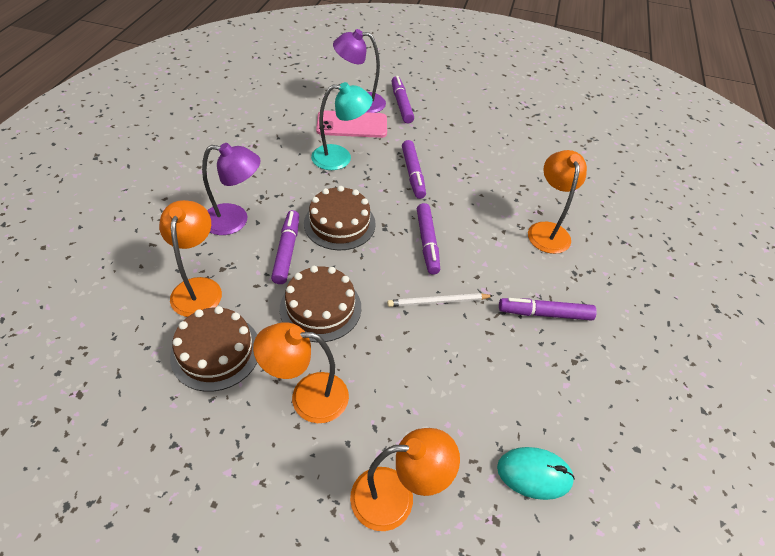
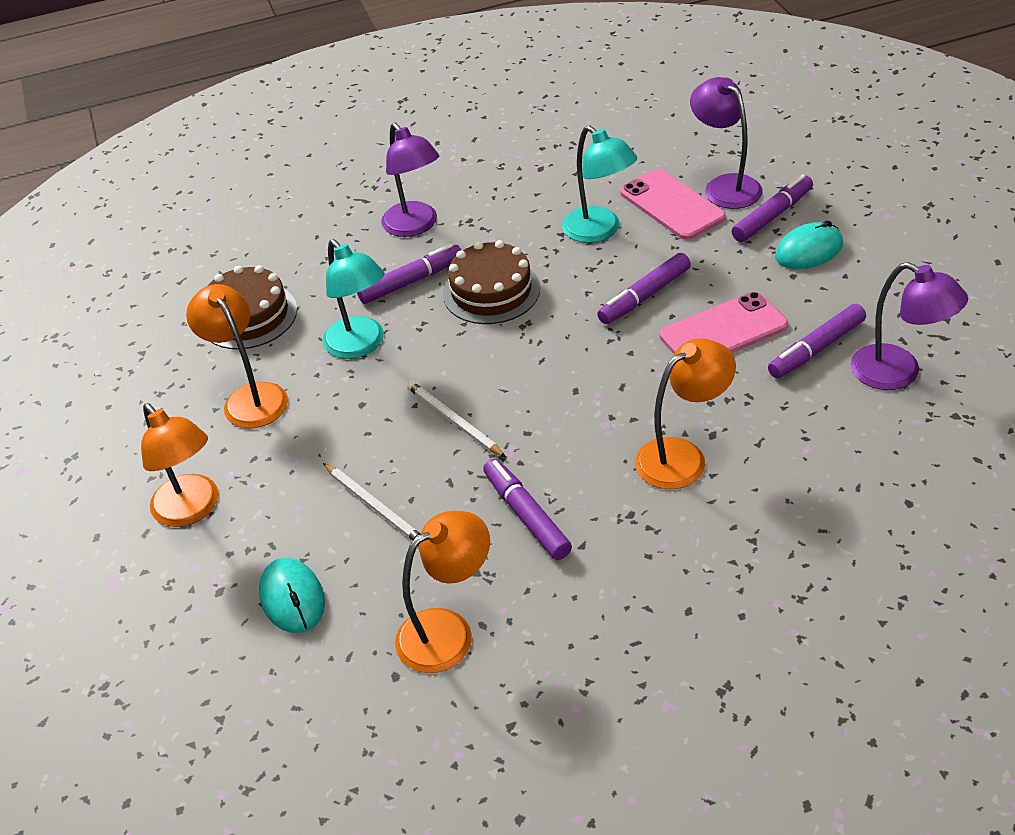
camera: 65 degrees right, 5 degrees down
orange lamp [159,200,222,317] -> orange lamp moved to [395,511,490,673]
brown cake [280,266,361,342] -> turquoise lamp [323,239,385,359]
purple marker [417,203,440,275] -> purple marker moved to [768,304,866,378]
none -> white pencil [323,463,420,541]
none -> pink phone [660,292,788,354]
none -> turquoise mouse [775,221,843,269]
none -> purple lamp [851,262,968,390]

